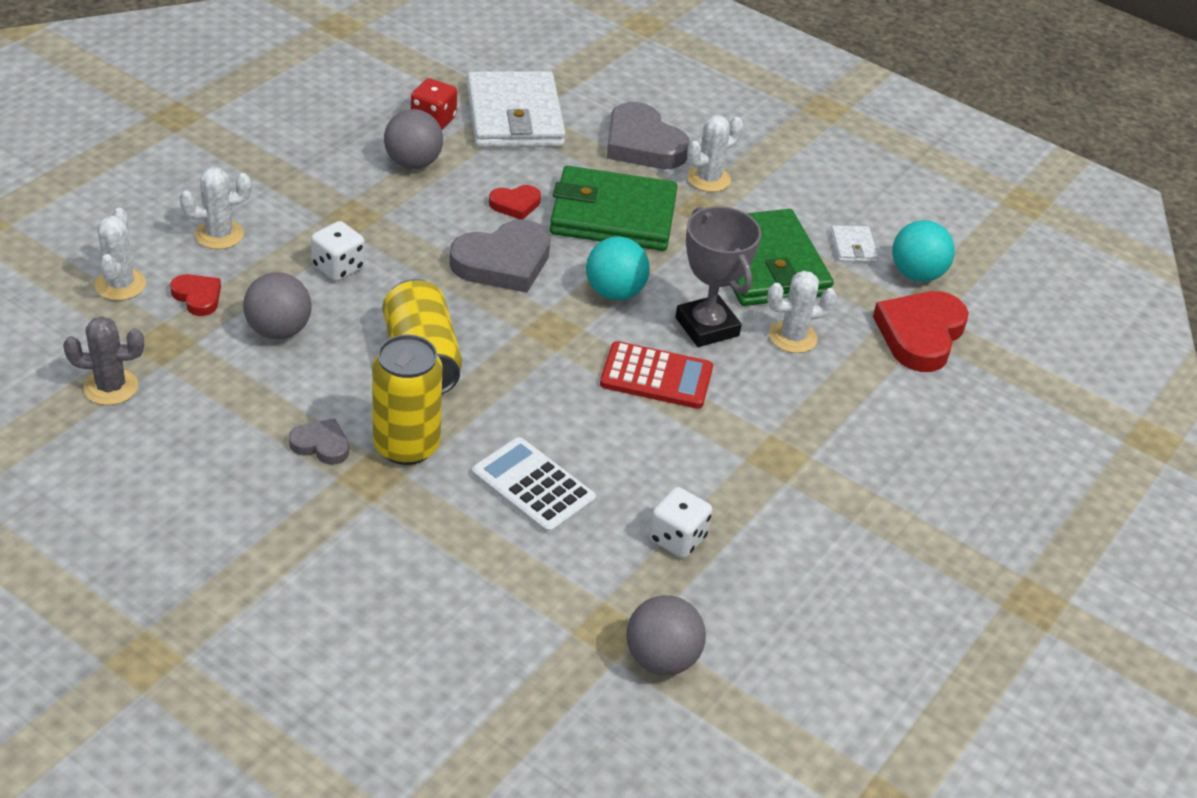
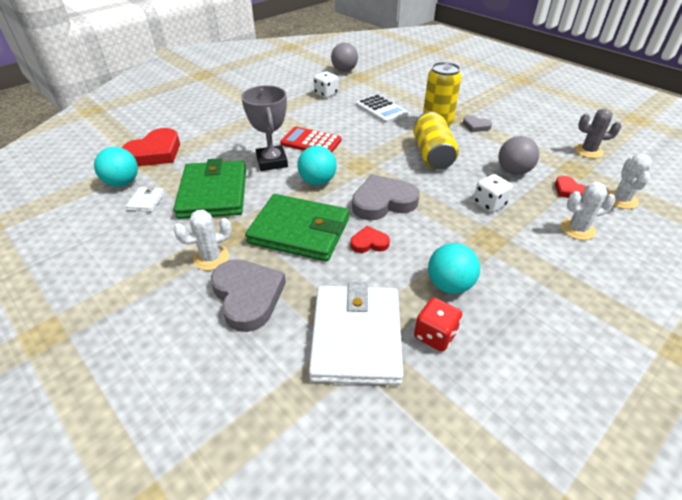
camera: 165 degrees left, 0 degrees up
grey ball [384,109,443,169] -> turquoise ball [428,243,480,294]
white cactus [767,271,837,353] -> none

